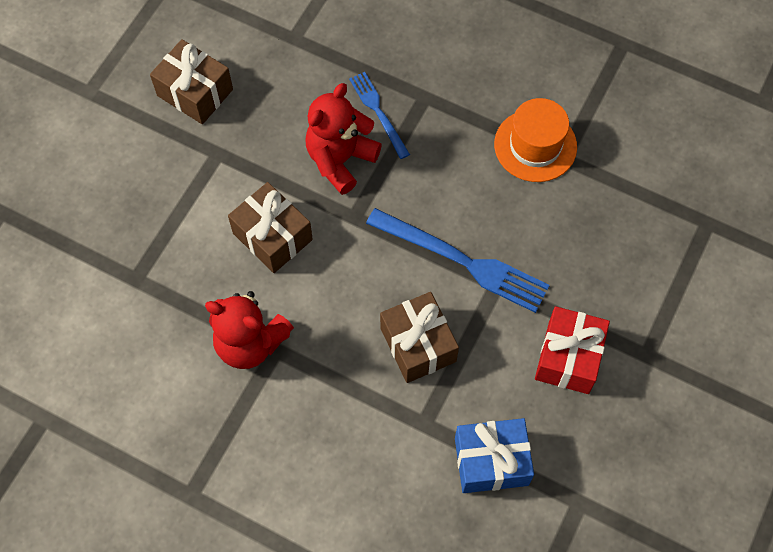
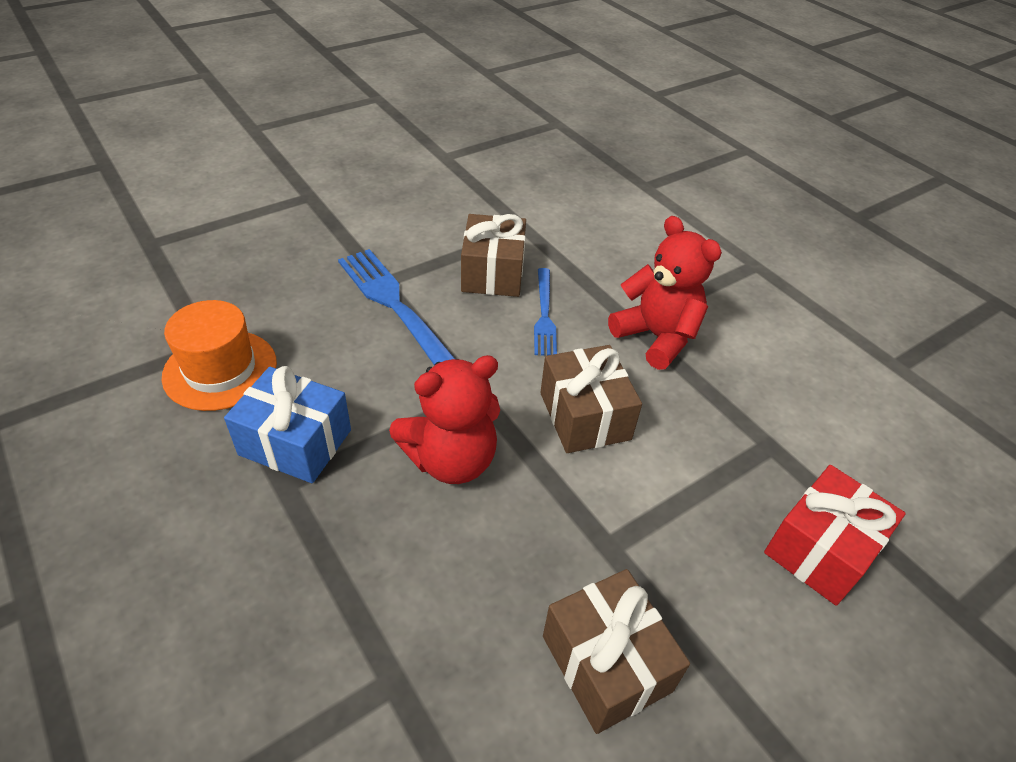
camera: 155 degrees left, 20 degrees down
blue fork [349,72,410,159] -> blue fork moved to [534,268,557,356]
blue gift [455,418,534,493] -> blue gift moved to [224,366,351,483]
red gift [535,306,610,394] -> red gift moved to [764,465,906,606]

